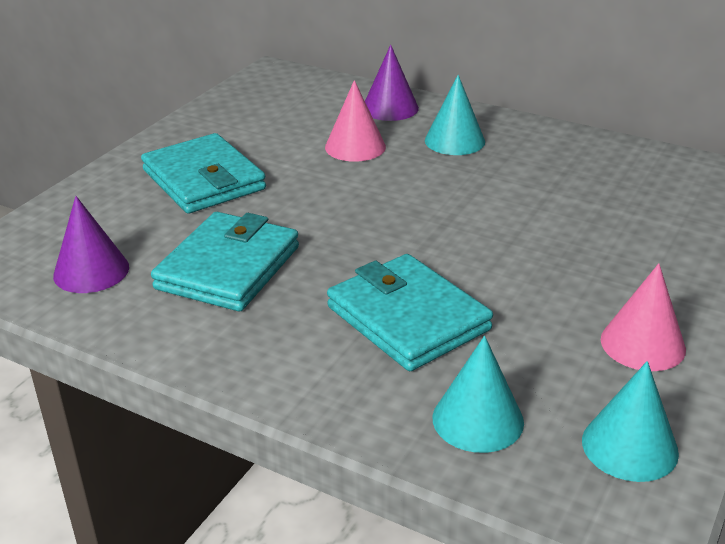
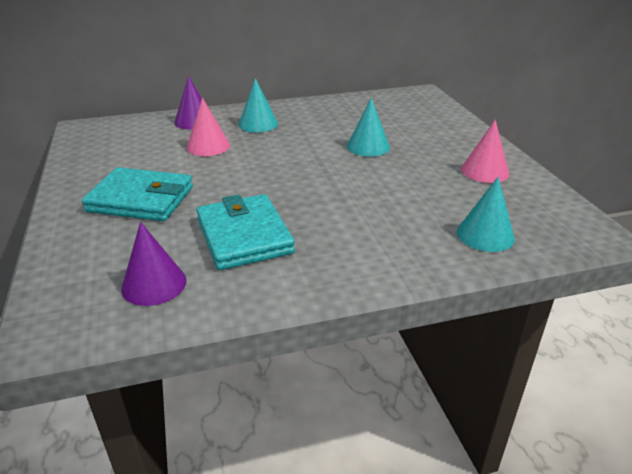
camera: 45 degrees left, 0 degrees up
turquoise wallet [327,254,493,371] -> none
turquoise cone [582,361,679,482] -> turquoise cone moved to [347,98,390,157]

